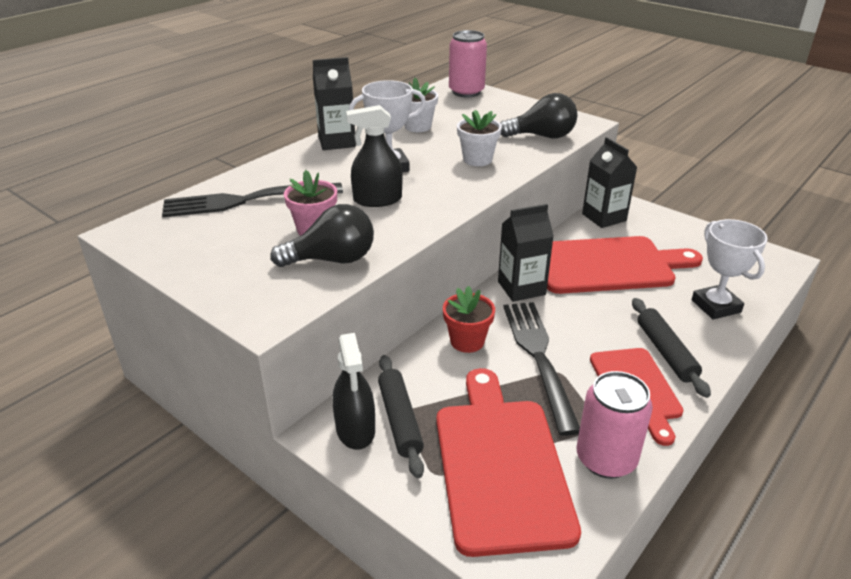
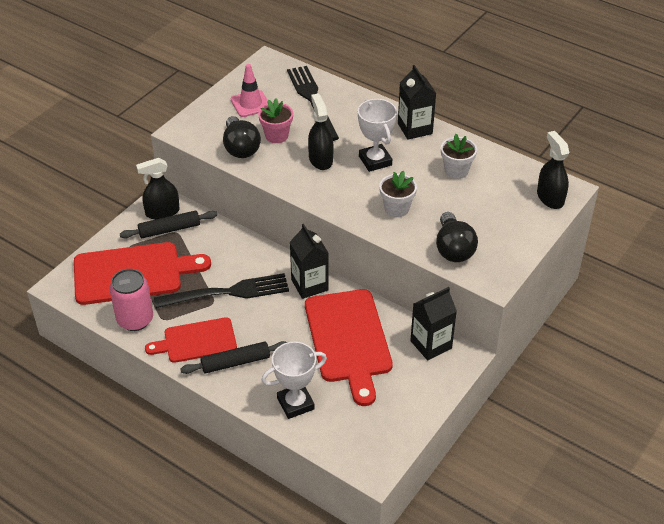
camera: 85 degrees right, 10 degrees up
red flower pot [443,286,495,353] -> none
pink can [449,30,487,98] -> black spray bottle [537,131,569,209]
none -> pink traffic cone [231,64,268,117]

